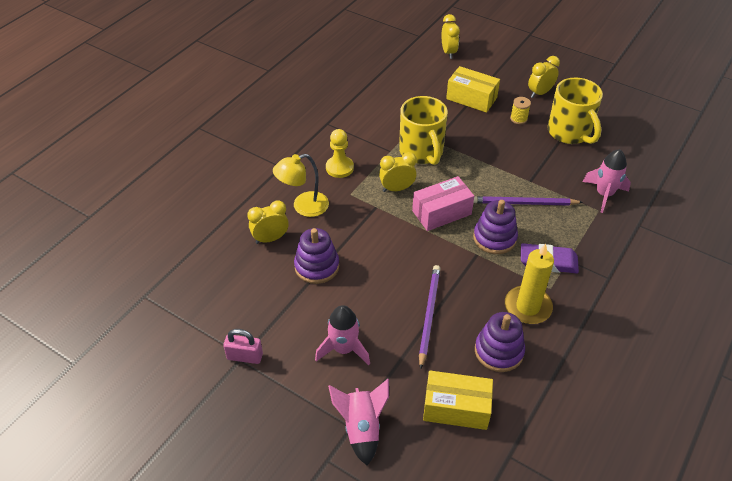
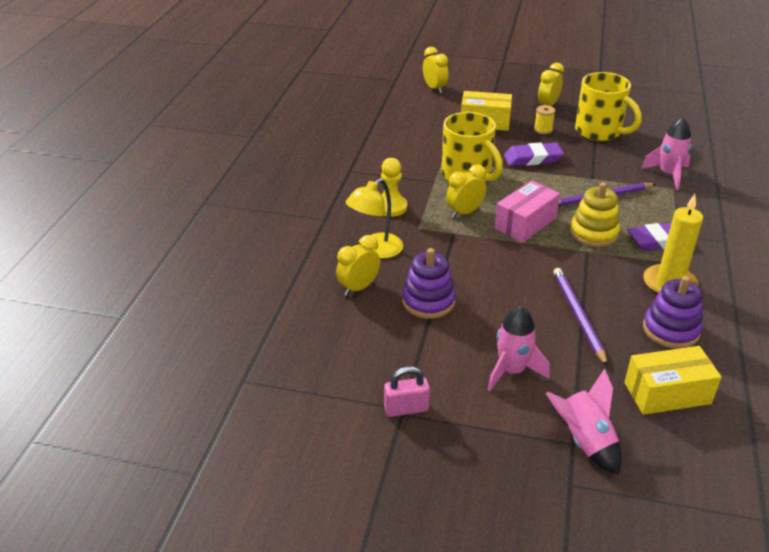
camera: 20 degrees left, 10 degrees down
purple stacking toy [473,200,518,254] -> yellow stacking toy [570,182,620,247]
none -> purple eraser [504,142,564,166]

